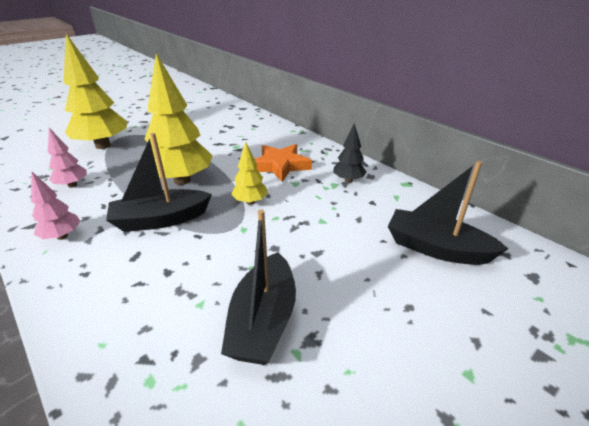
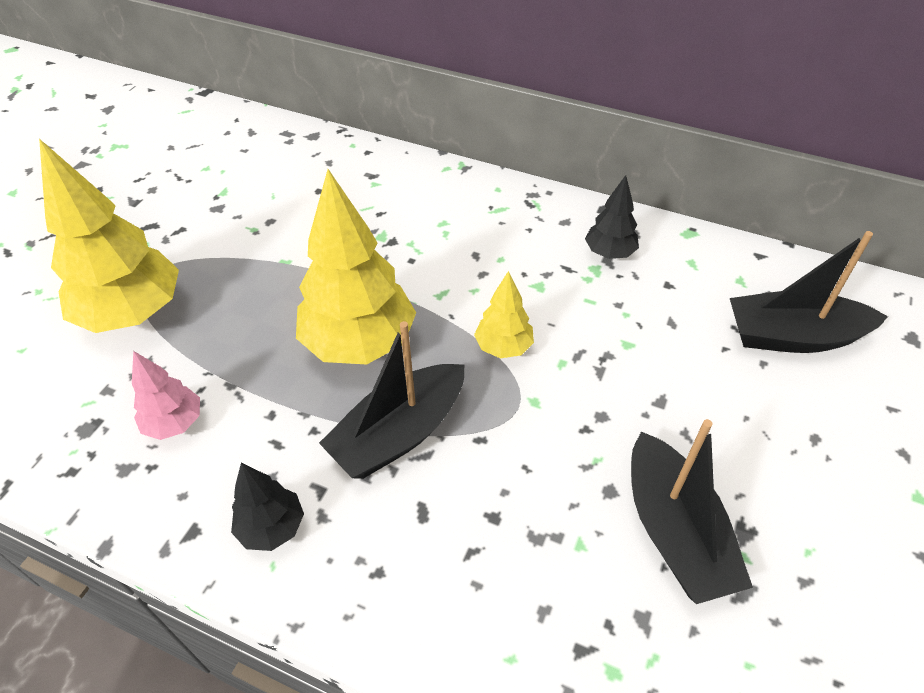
camera: 25 degrees left, 15 degrees up
pink tree [31,171,80,240] -> black tree [231,463,304,551]
orange star [255,144,312,182] -> none

